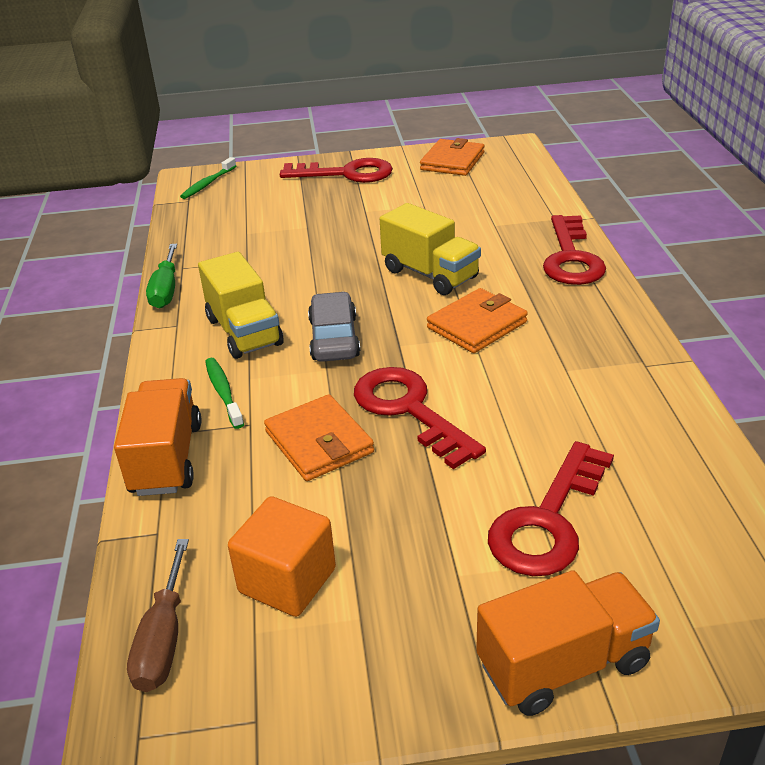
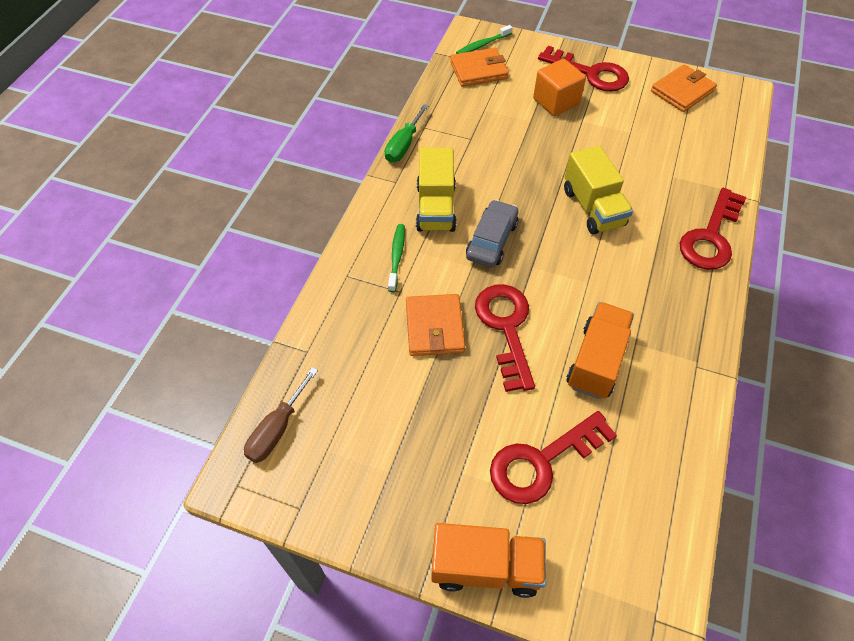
camera: 25 degrees right, 20 degrees up
orange truck [114,378,202,496] -> orange truck moved to [566,302,634,399]
orange cube [228,496,336,617] -> orange cube moved to [533,59,586,116]
orange wallet [427,288,528,353] -> orange wallet moved to [450,48,509,87]

